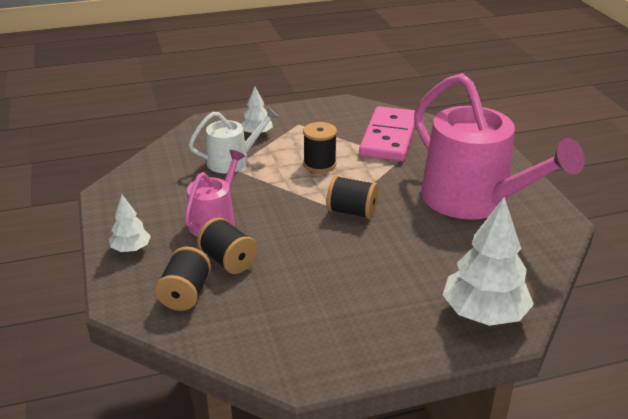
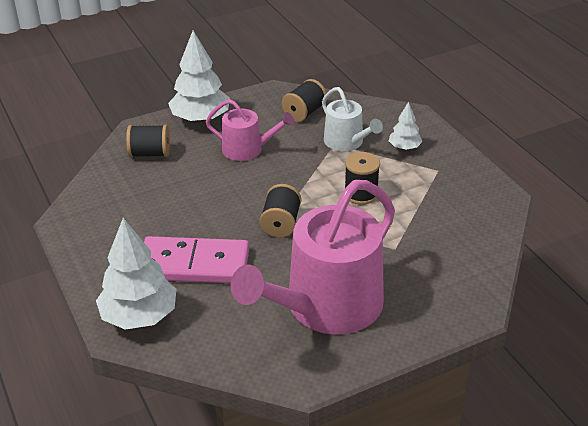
camera: 80 degrees right, 5 degrees up
white tree [109,195,151,252] -> white tree [168,30,230,123], size x1.91
black spool [197,217,257,274] -> black spool moved to [282,79,327,122]
pink domino [359,106,415,161] -> pink domino moved to [144,236,249,283]

